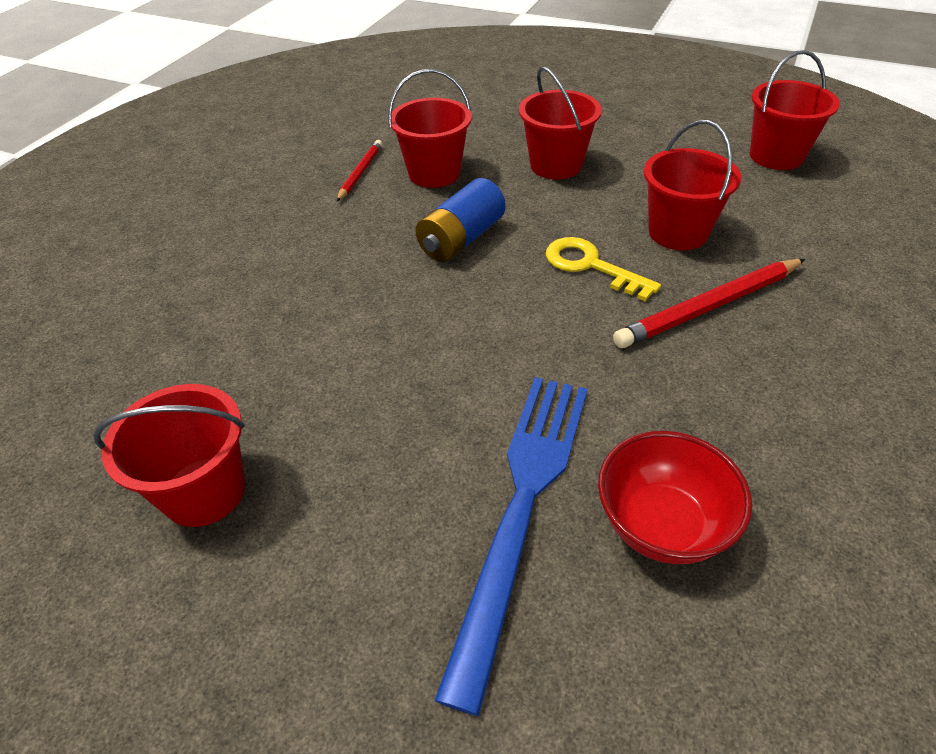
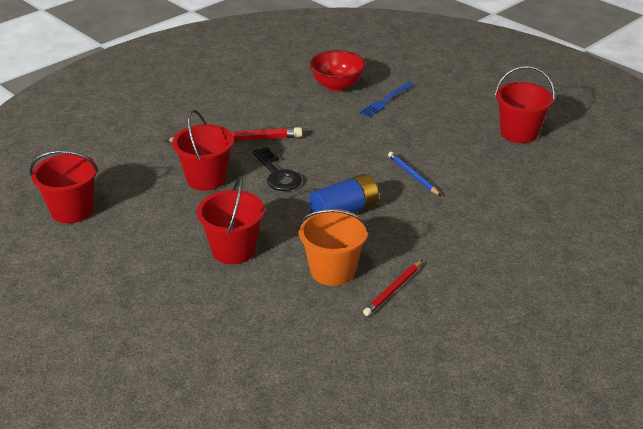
camera: 160 degrees left, 10 degrees down
red bucket [388,69,472,188] -> orange bucket [297,209,370,286]
blue fork [434,377,587,716] -> blue fork [359,82,414,117], size x0.51
yellow key [546,237,661,301] -> black key [252,147,302,191]
none -> blue pencil [388,152,441,196]

